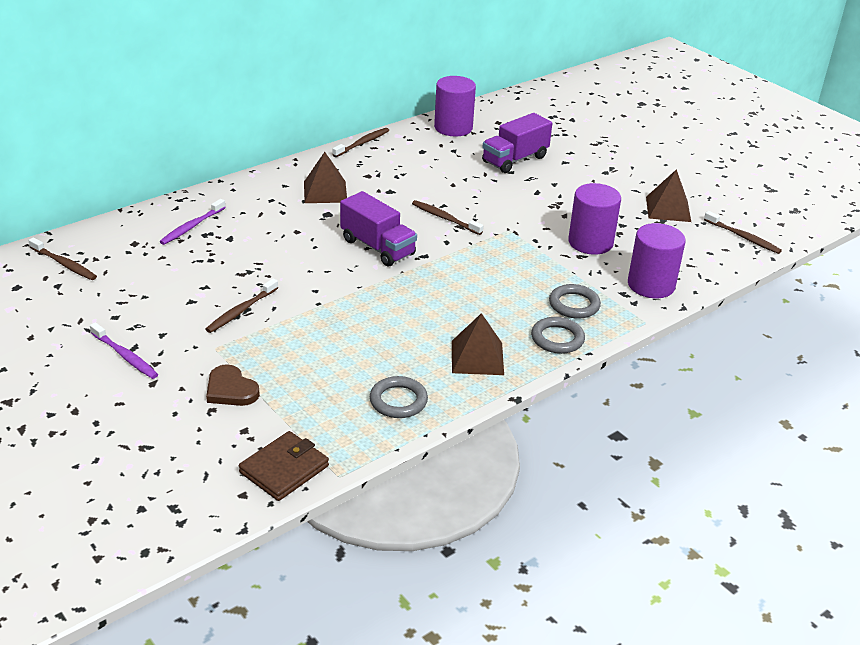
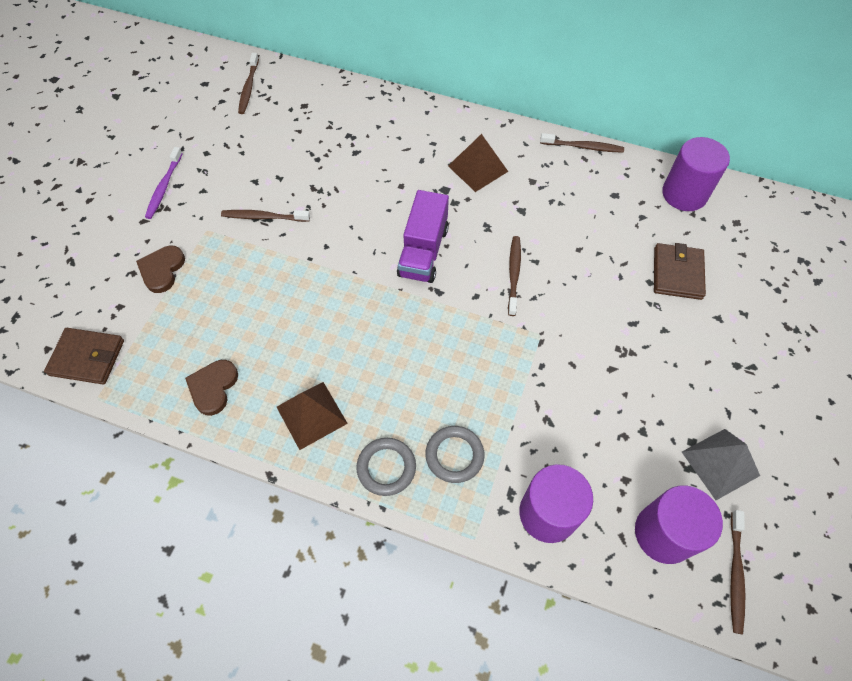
camera: 60 degrees right, 25 degrees up
purple toothbrush [159,199,226,245] -> none
grey ring [370,376,428,418] -> brown heart [185,360,238,416]
purple truck [482,113,552,173] -> brown wallet [654,243,706,300]
purple cylinder [568,183,621,255] -> purple cylinder moved to [635,486,723,564]
brown pyramid [646,169,691,222] -> grey pyramid [682,429,760,500]

